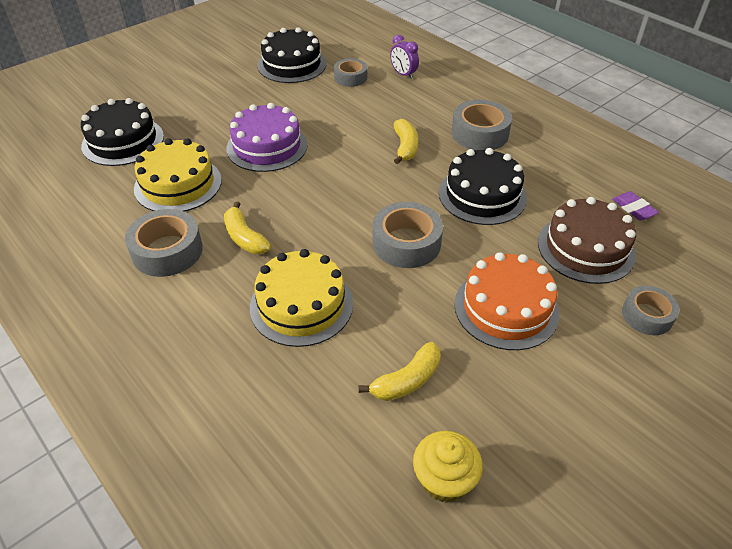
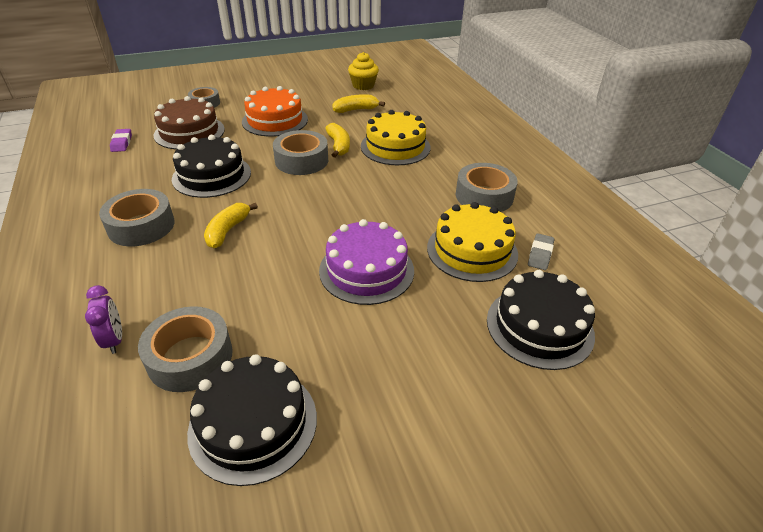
camera: 160 degrees left, 5 degrees down
yellow banana [224,202,271,254] -> yellow banana moved to [326,123,350,158]
grey tape [334,58,367,87] -> grey tape [138,306,233,392], size x1.55
none -> grey eraser [528,234,554,270]

